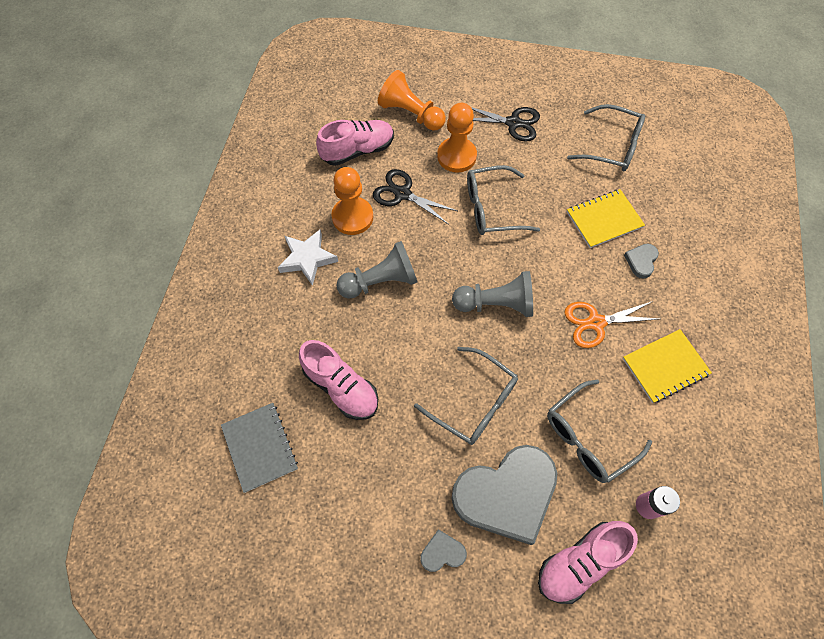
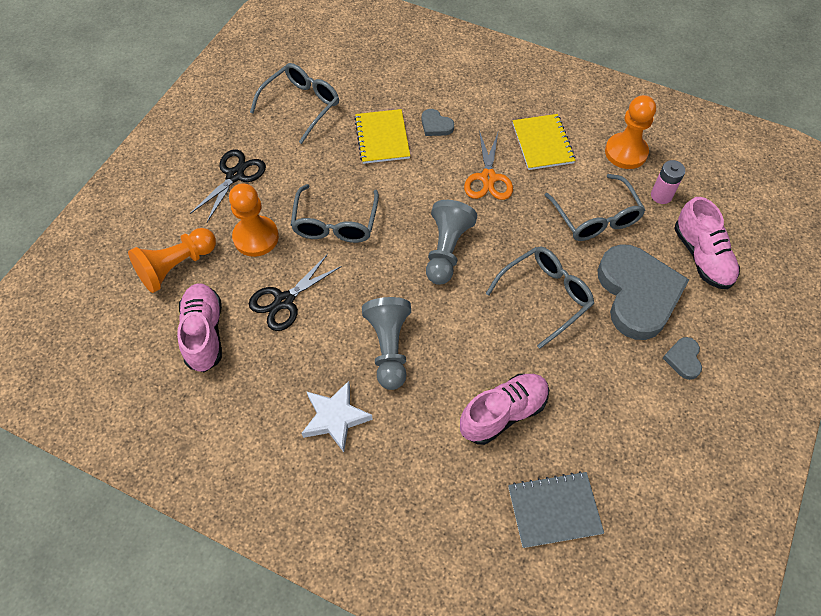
camera: 75 degrees left, 5 degrees down
orange pawn [331,167,373,235] -> orange pawn moved to [605,95,656,169]

